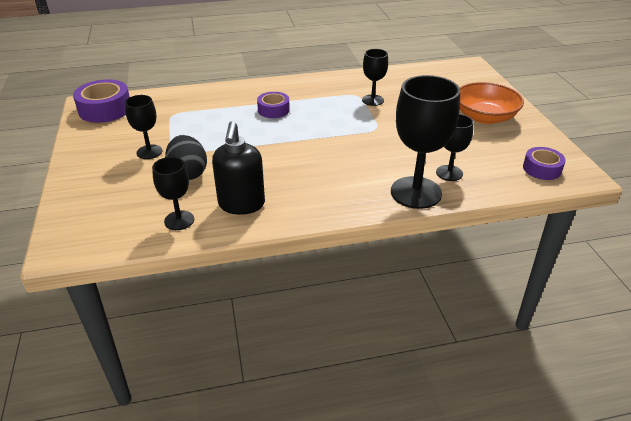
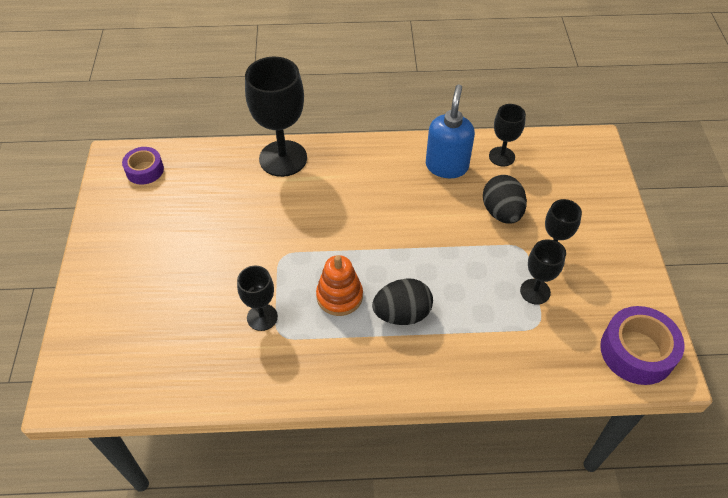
camera: 170 degrees left, 15 degrees up
black soap dispenser [212,121,265,215] -> blue soap dispenser [426,84,475,178]
purple tape [257,92,290,118] -> black egg [372,278,433,325]
black goblet [436,114,473,181] -> black goblet moved to [520,239,566,305]
orange bowl [460,82,524,124] -> none
none -> orange stacking toy [316,255,363,316]

